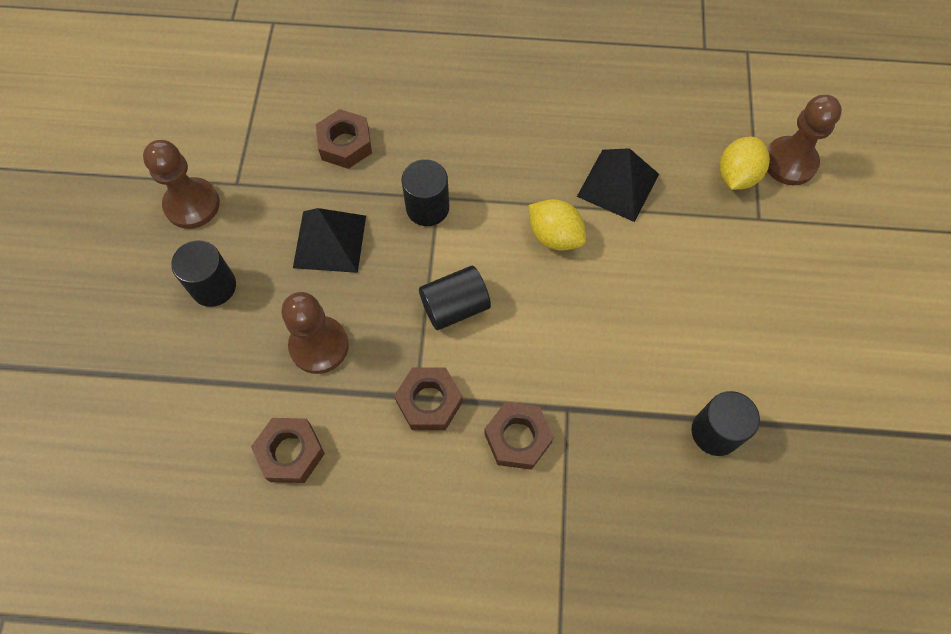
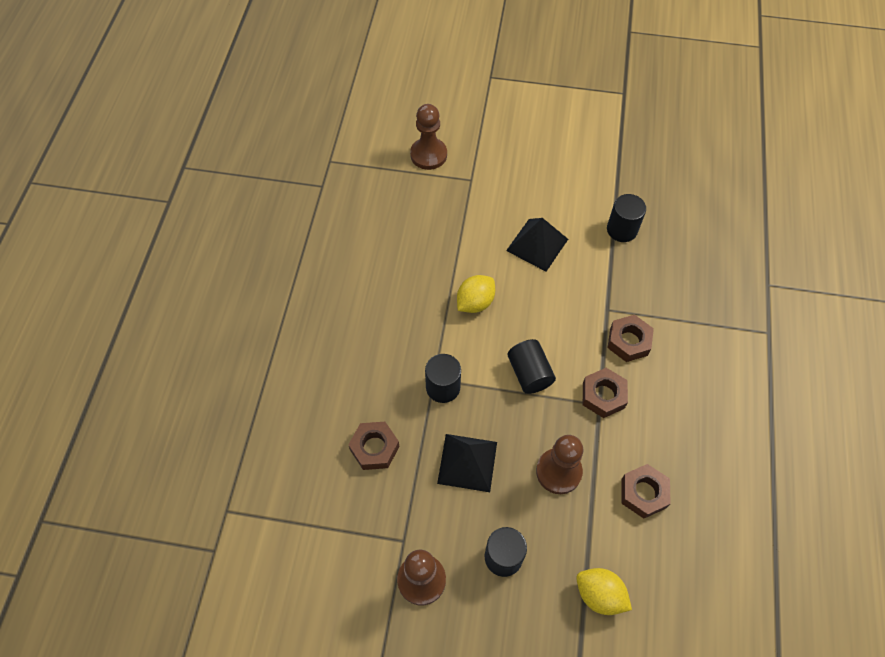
camera: 85 degrees left, 5 degrees down
black pyramid [577,148,659,222] -> black pyramid moved to [506,218,568,271]
yellow lemon [720,137,770,190] -> yellow lemon moved to [576,568,632,615]

